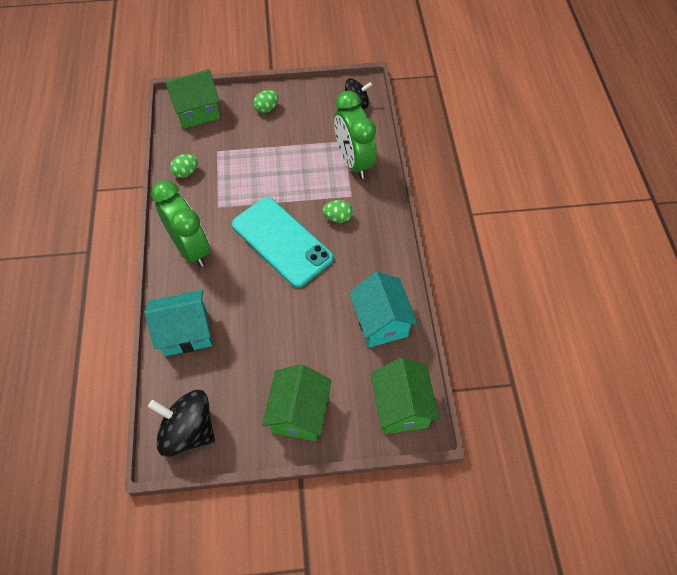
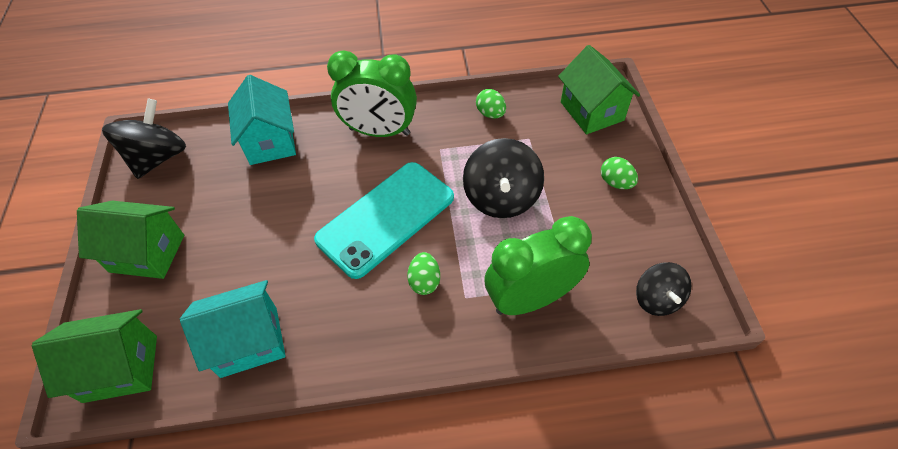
camera: 90 degrees right, 5 degrees down
green clock [151,180,210,267] -> green clock turned 45 degrees clockwise [327,50,417,137]
none -> black spinning top [463,138,544,218]

